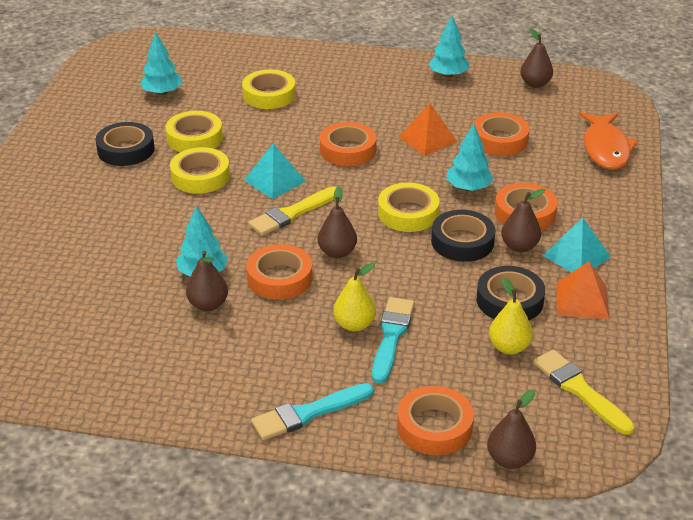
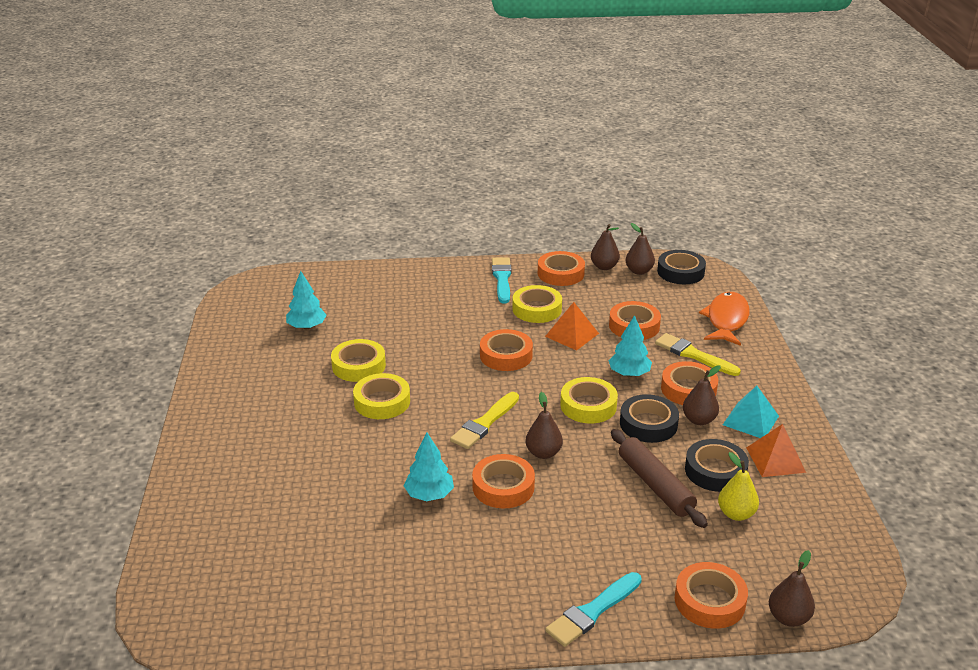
camera: 15 degrees left, 5 degrees down
black tape [96,122,155,166] -> black tape moved to [657,250,706,284]
brown pear [186,251,228,311] -> brown pear moved to [591,224,620,270]
yellow tape [242,69,296,109] -> yellow tape moved to [512,285,562,323]
turquoise pyramid [244,143,306,199] -> none
yellow pear [333,263,376,332] -> none
turquoise brush [372,297,414,384] -> turquoise brush moved to [492,257,512,303]
turquoise tree [429,15,469,78] -> orange tape [538,251,585,286]
yellow brush [533,349,634,435] -> yellow brush moved to [655,333,741,376]
orange fish [579,112,638,170] -> orange fish turned 150 degrees counterclockwise [699,292,750,346]
none -> brown rolling pin [611,429,708,528]

